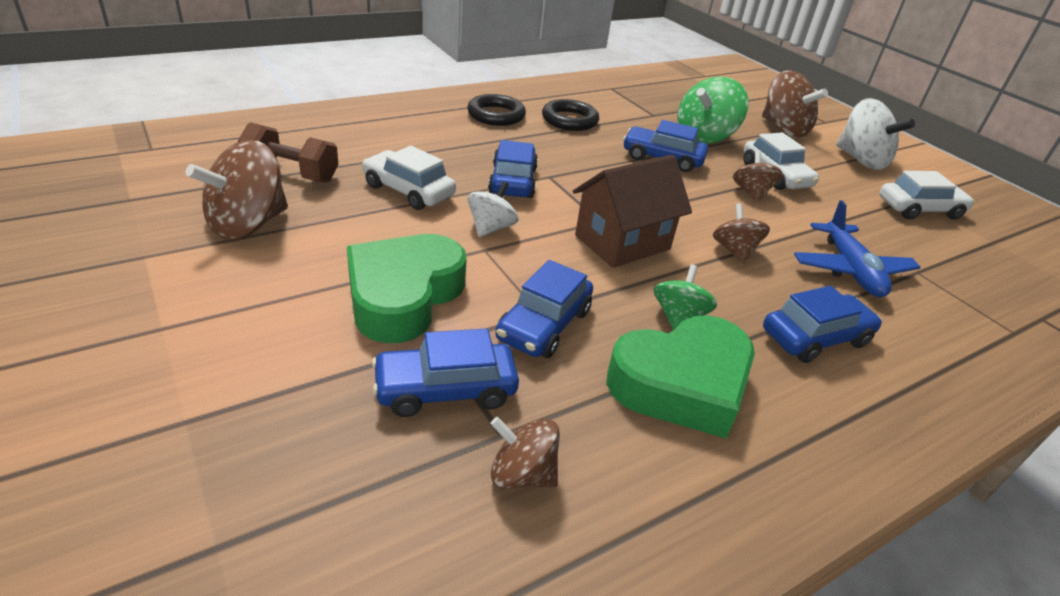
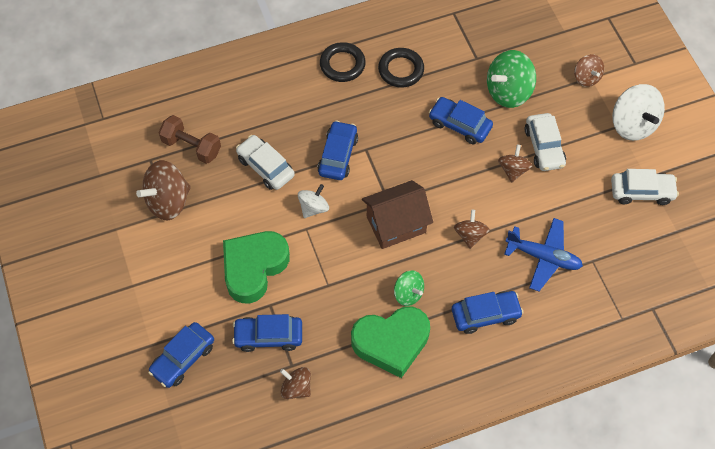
camera: 15 degrees right, 25 degrees up
blue car [495,260,593,358] -> blue car moved to [148,322,214,388]
green spinning top [654,265,717,330] -> green spinning top turned 105 degrees clockwise [394,271,424,306]
brown spinning top [762,71,828,138] -> brown spinning top [574,54,604,87], size x0.59
blue plane [794,200,921,297] -> blue plane turned 75 degrees counterclockwise [504,218,583,291]

